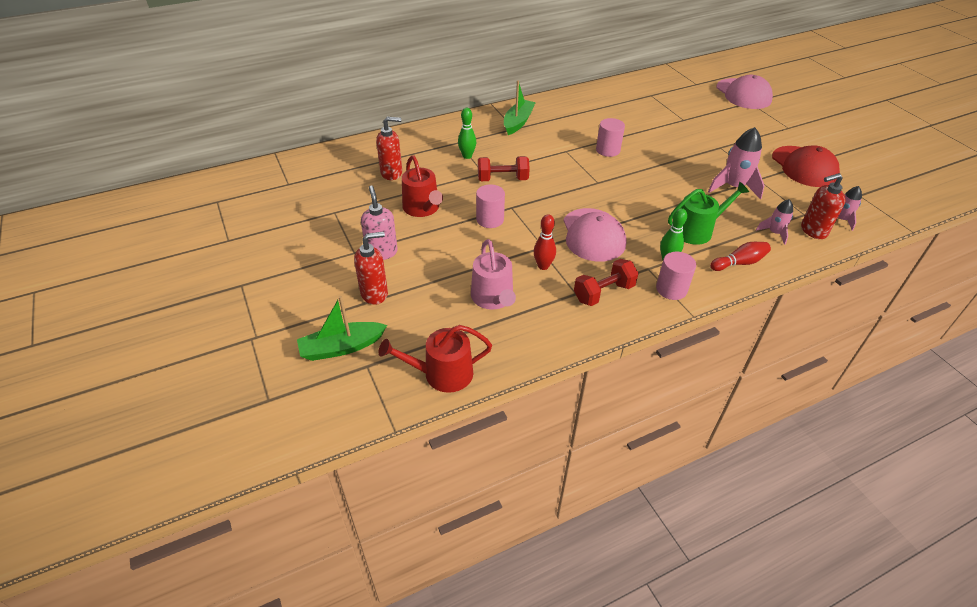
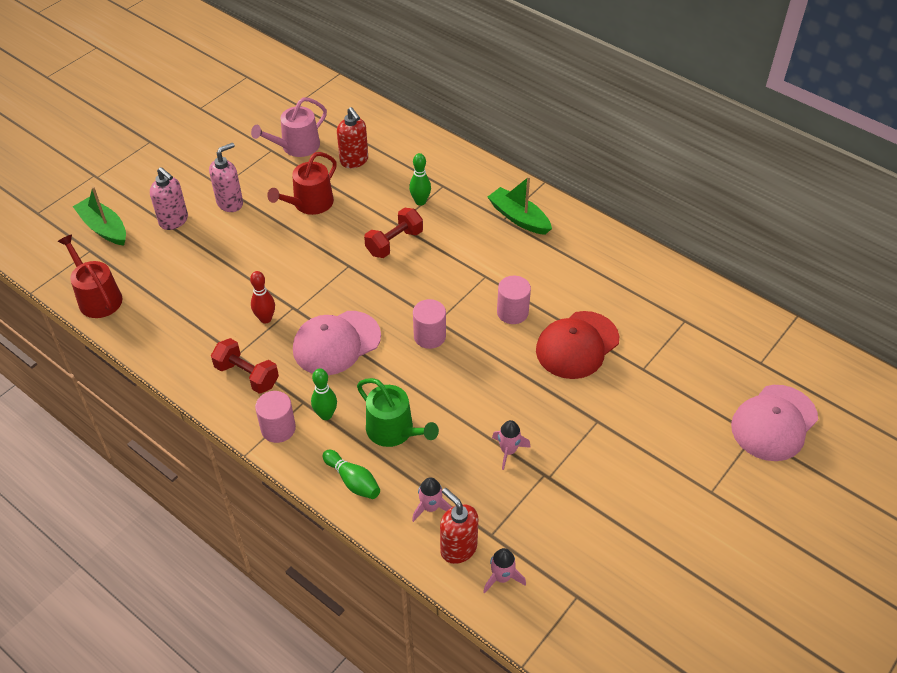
camera: 65 degrees right, 5 degrees up
red soap dispenser [354,231,388,305] -> pink soap dispenser [150,167,188,230]
pink watering can [471,239,516,310] -> pink watering can moved to [251,97,327,157]
pink cylinder [476,184,505,228] -> pink cylinder moved to [413,299,446,349]
red dumbbell [478,156,530,181] -> red dumbbell turned 75 degrees clockwise [364,208,423,258]
green boat [504,80,536,135] -> green boat turned 135 degrees counterclockwise [488,176,552,235]
pink rocket [708,127,765,200] -> pink rocket [492,420,531,470], size x0.58
red bowling pin [710,242,771,271] -> green bowling pin [323,450,380,499]
red cap [772,145,840,187] -> red cap moved to [536,311,620,379]

